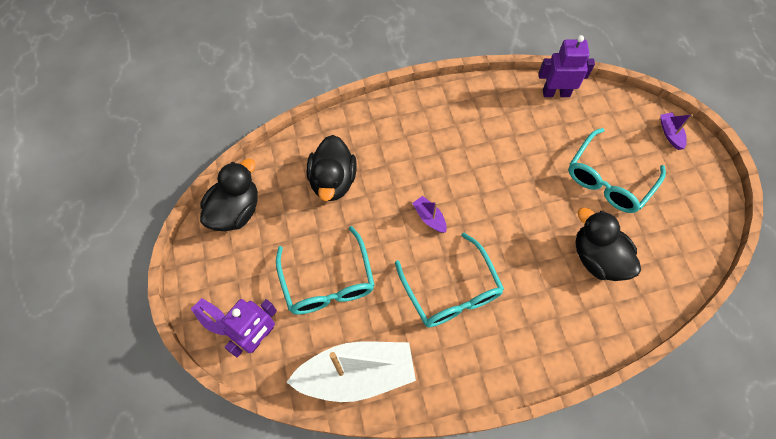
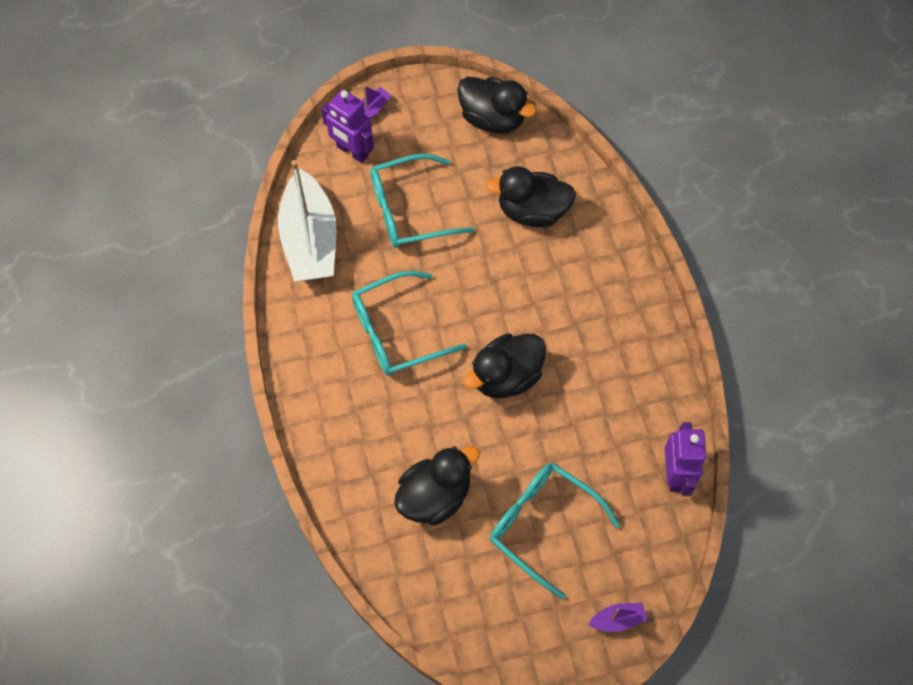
camera: 90 degrees right, 0 degrees up
purple boat [412,196,447,233] -> none
none -> black duck [463,334,546,398]

